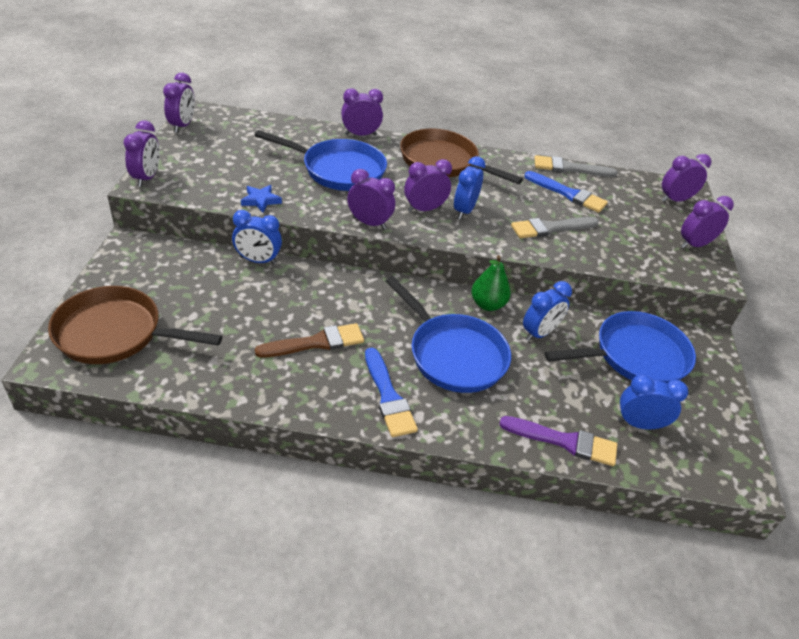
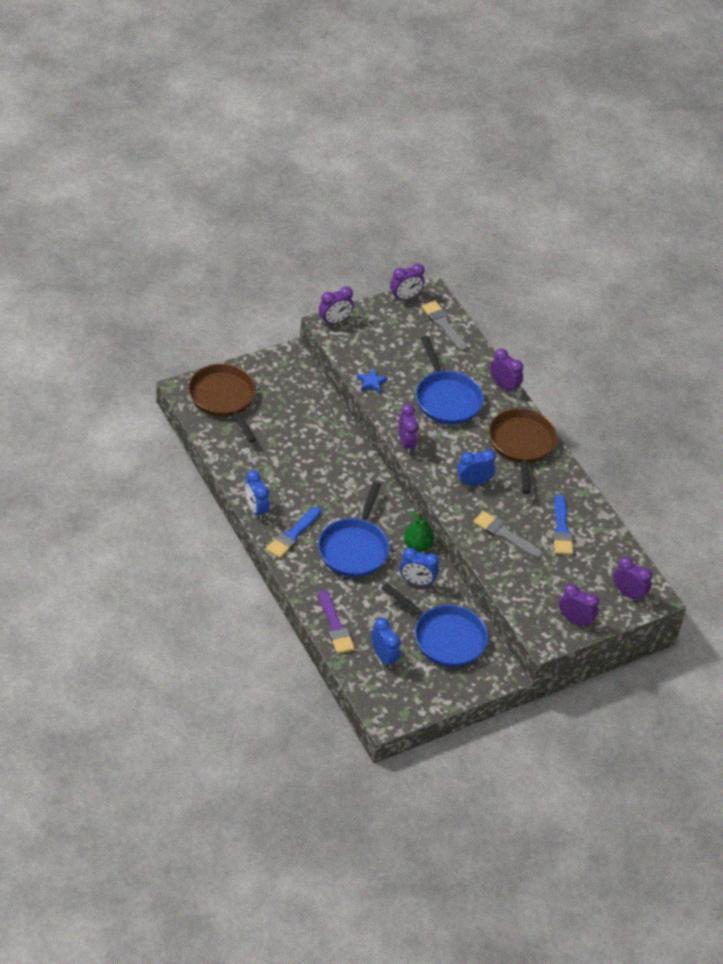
camera: 55 degrees right, 5 degrees up
blue clock [232,210,282,264] -> blue clock moved to [245,470,269,520]
brown brush [255,323,364,358] -> none
purple clock [404,159,452,212] -> none
grey brush [534,155,618,177] -> grey brush moved to [421,301,467,351]

